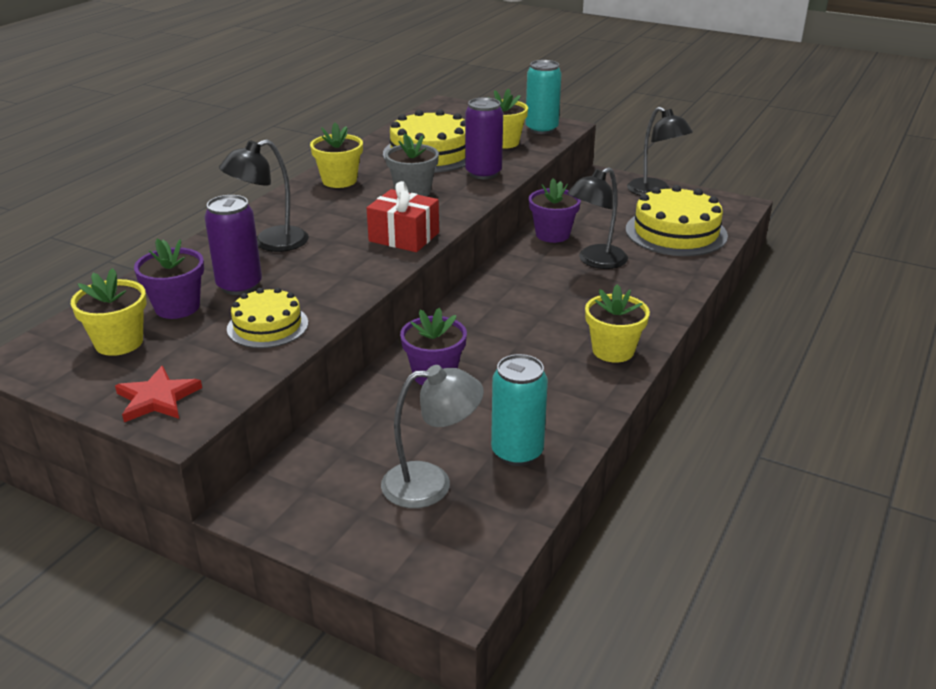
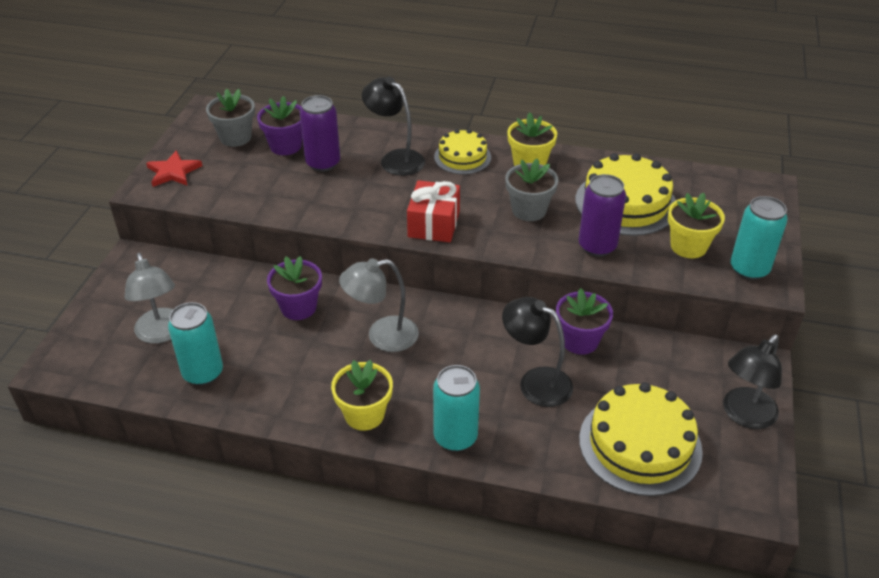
camera: 75 degrees right, 10 degrees up
yellow flower pot [71,268,147,356] -> grey flower pot [206,89,255,147]
yellow cake [227,287,308,348] -> yellow cake moved to [434,129,491,174]
none -> grey lamp [339,258,419,352]
none -> turquoise can [433,365,480,451]

